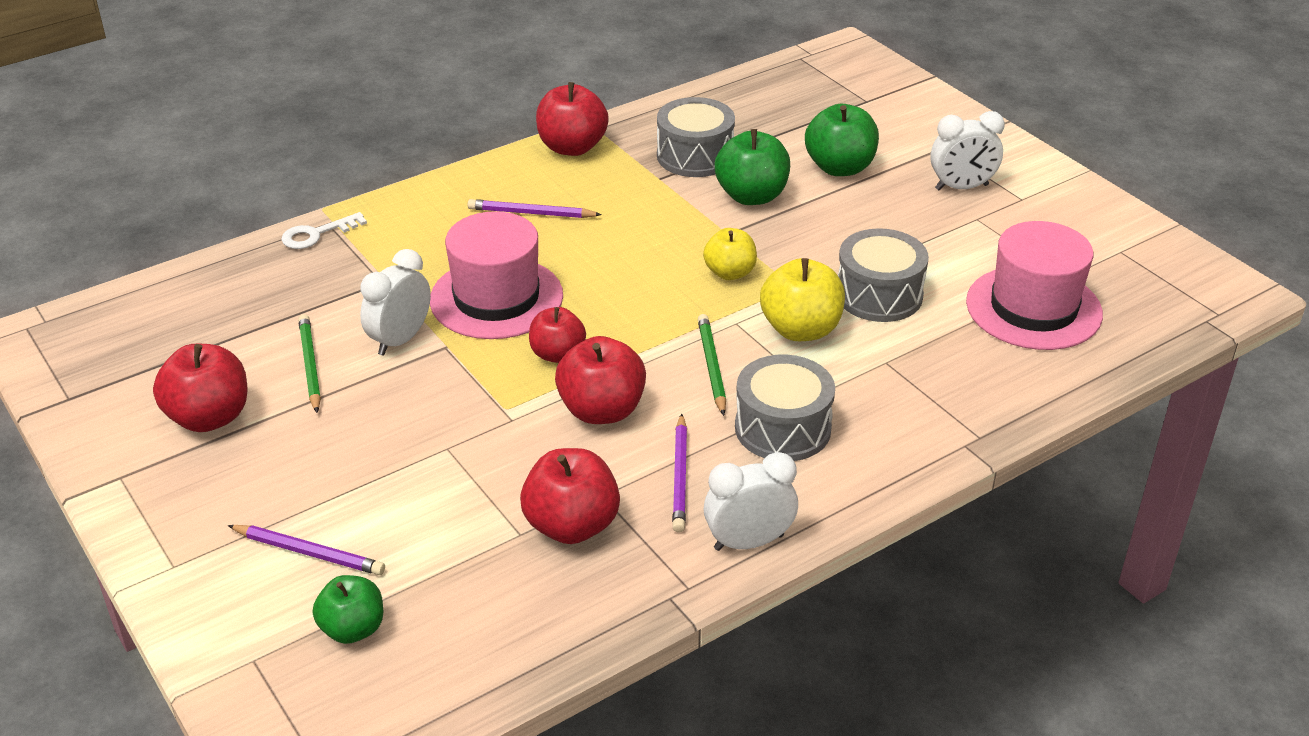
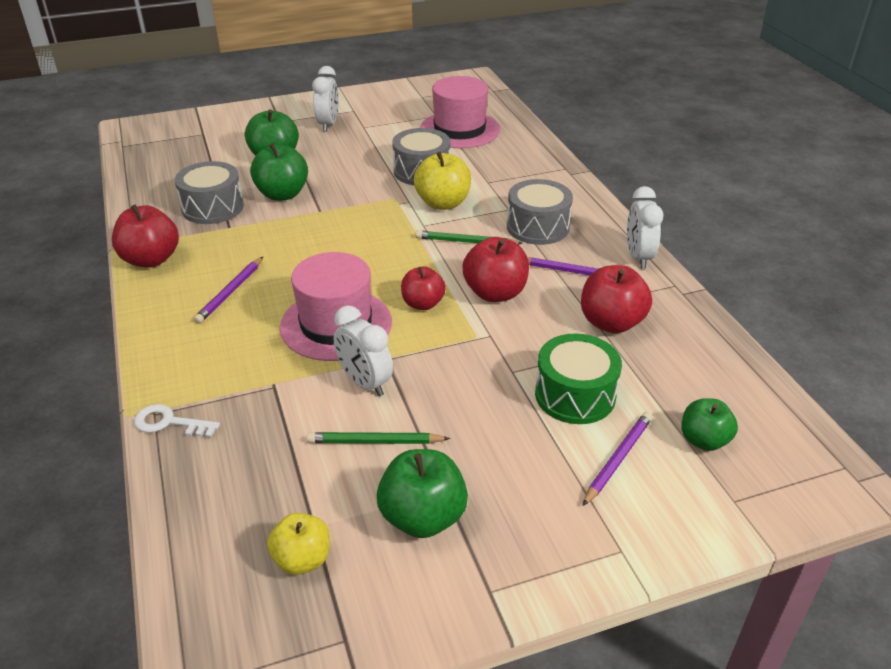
camera: 75 degrees left, 0 degrees up
red apple [153,344,248,432] -> green apple [377,449,468,538]
white key [282,212,367,249] -> white key turned 120 degrees clockwise [134,404,220,438]
yellow apple [703,228,757,280] -> yellow apple moved to [267,513,330,575]
none -> green drum [535,334,622,424]

